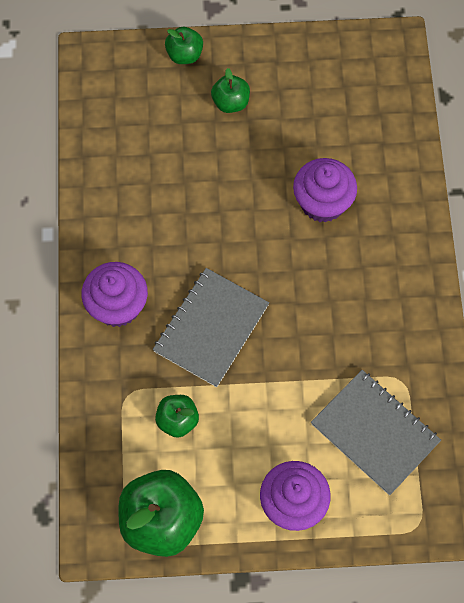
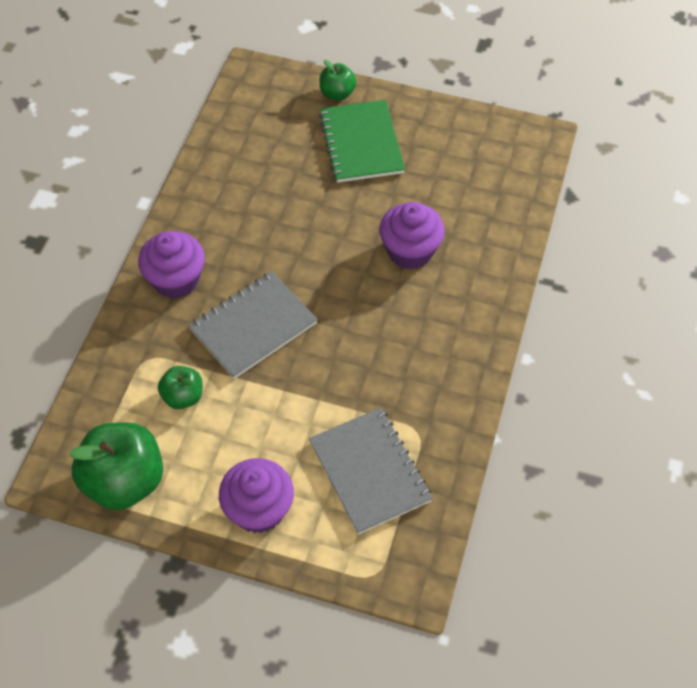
camera: 20 degrees right, 10 degrees down
green apple [211,68,250,113] -> green notebook [319,100,405,183]

